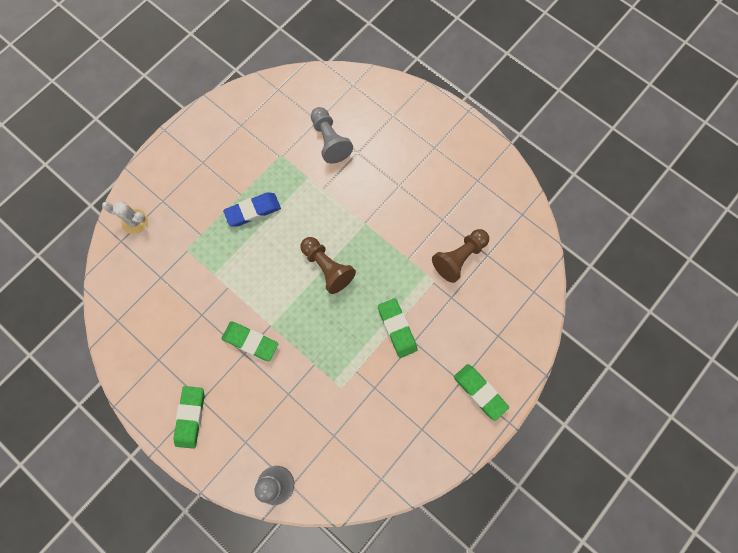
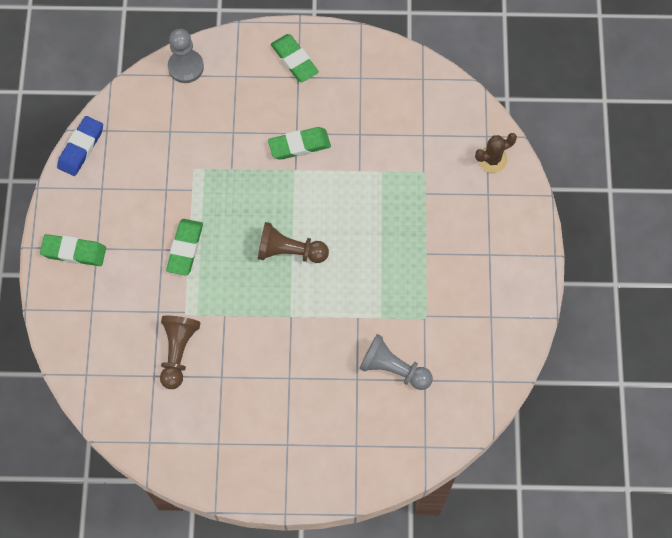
camera: 140 degrees right, 5 degrees down
white cactus [102,201,148,234] -> brown cactus [475,133,517,173]
blue eraser [223,192,281,227] -> blue eraser moved to [57,116,103,176]
green eraser [378,298,418,358] -> green eraser turned 75 degrees clockwise [166,219,203,276]

